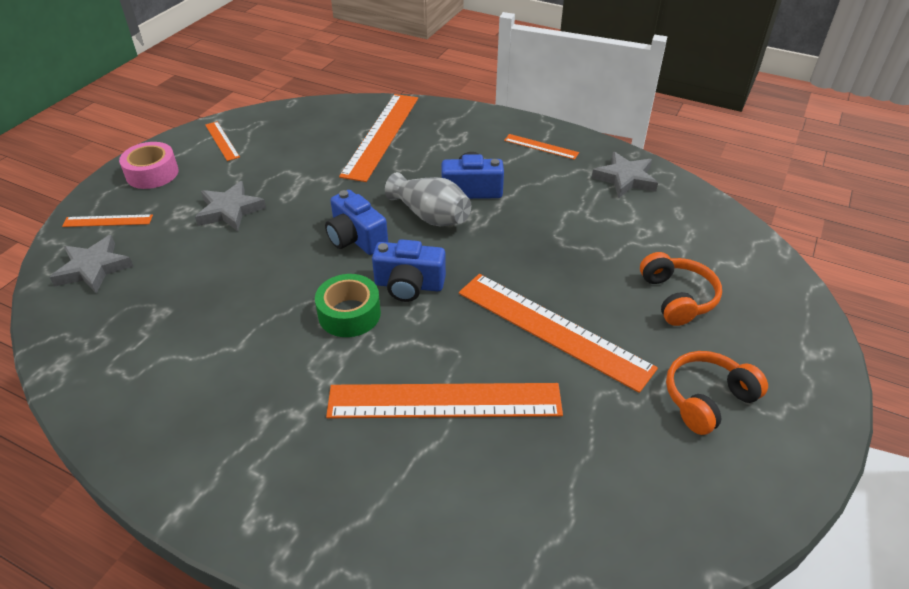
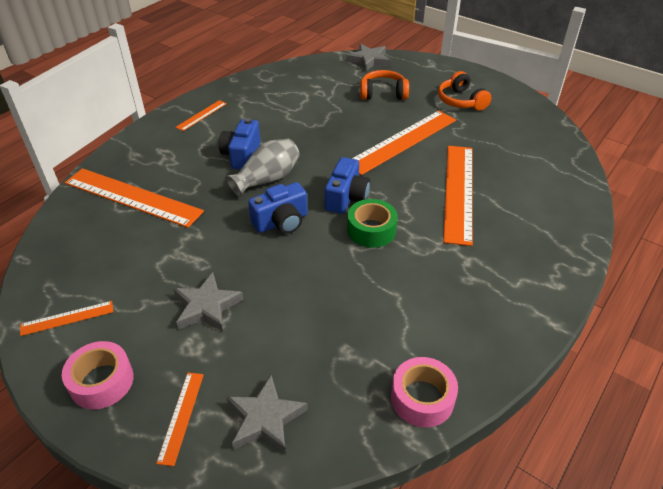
camera: 80 degrees left, 0 degrees up
grey star [592,152,658,198] -> grey star moved to [346,44,390,72]
none -> pink tape [391,357,458,428]

